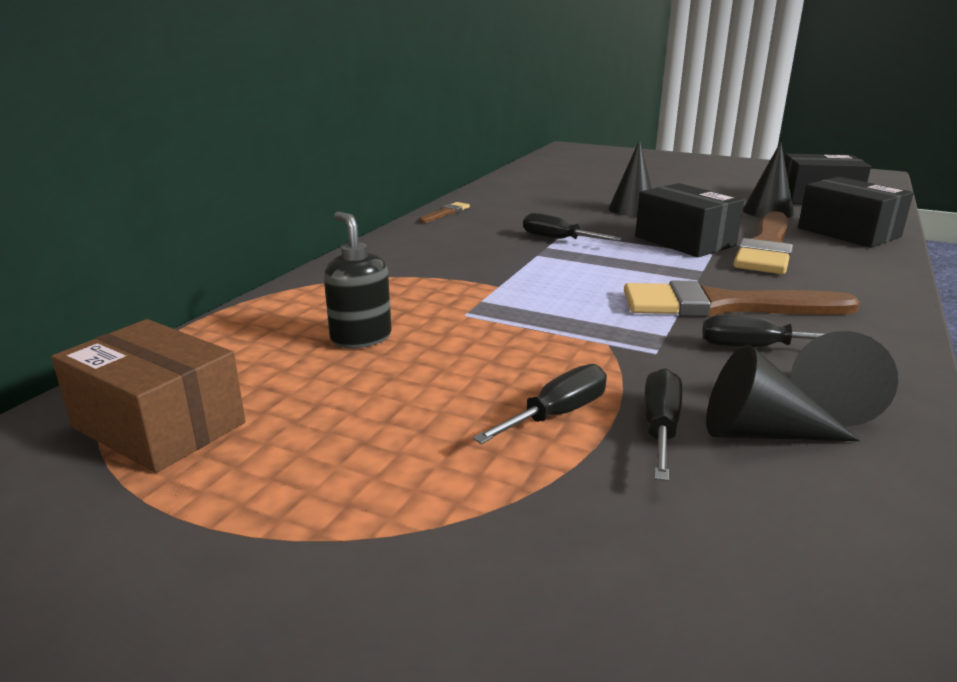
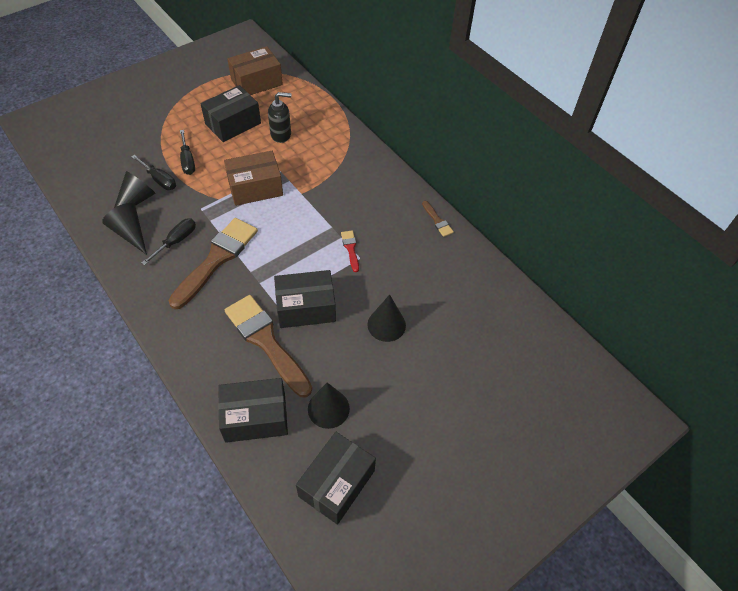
camera: 115 degrees right, 30 degrees up
black screwdriver [523,213,622,241] -> red brush [341,231,359,272]
none -> black box [200,85,261,142]
none -> brown box [224,151,283,206]

